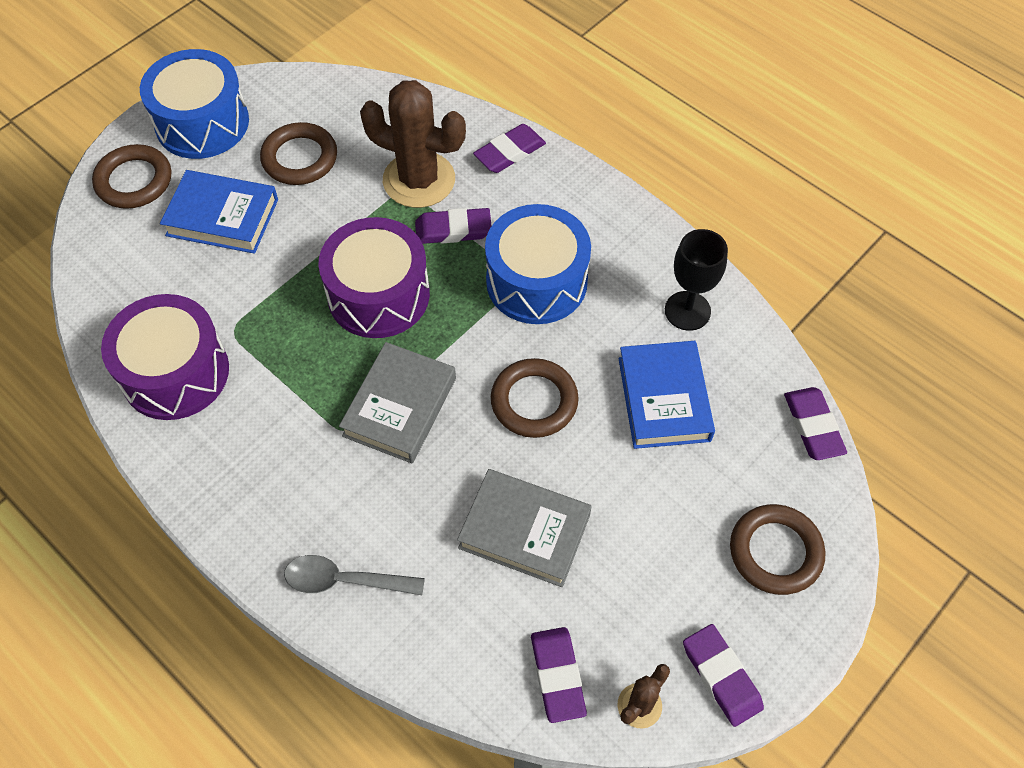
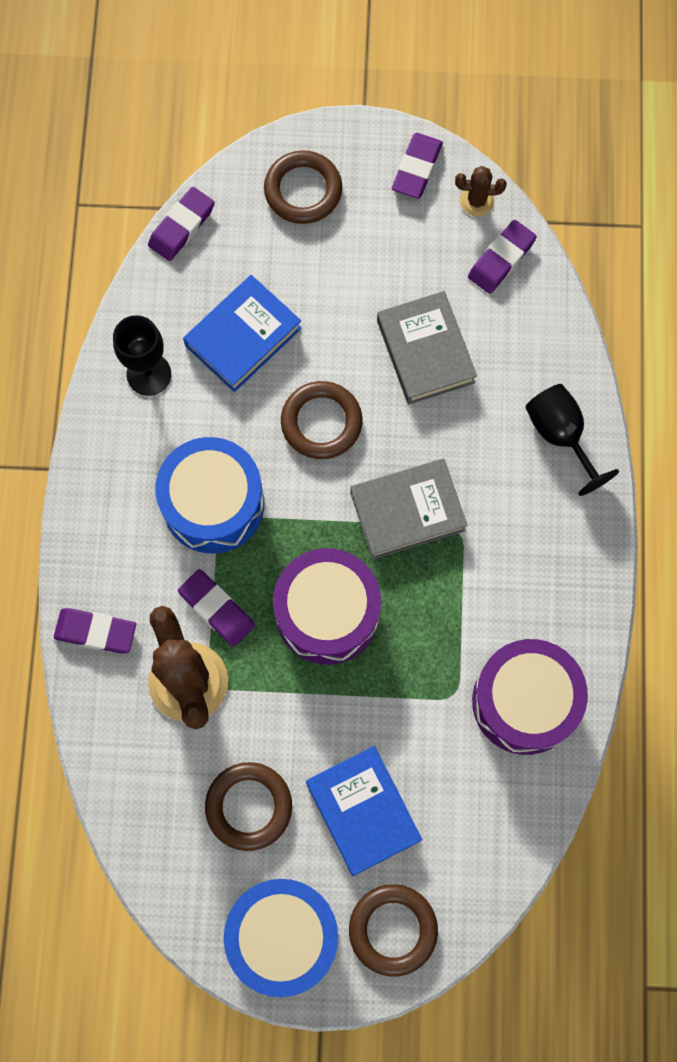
camera: 130 degrees left, 15 degrees up
grey spoon [284,555,425,595] -> black goblet [525,384,619,496]

